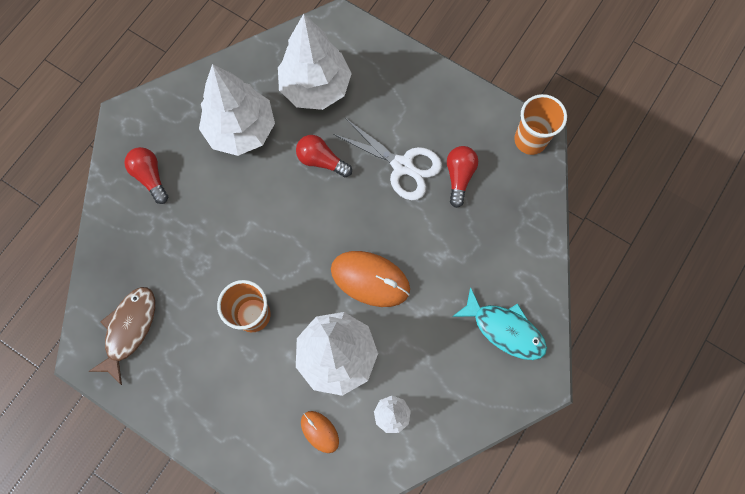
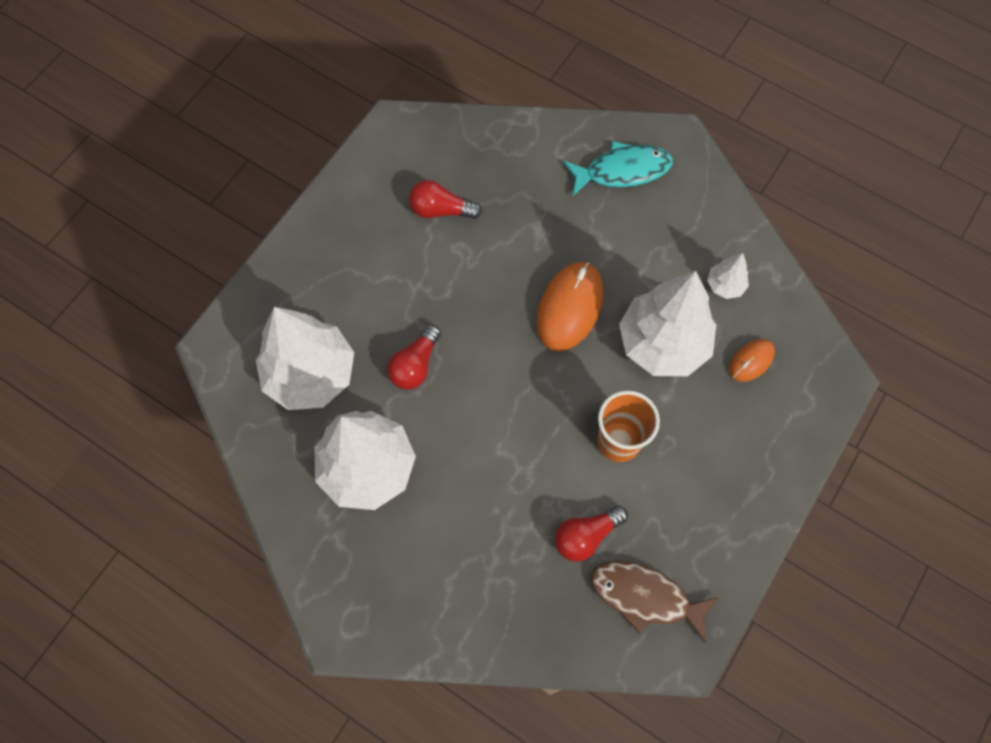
camera: 90 degrees left, 5 degrees down
red light bulb [124,147,168,204] -> red light bulb moved to [555,505,628,562]
white scissors [333,118,442,200] -> none
turquoise fish [452,287,547,360] -> turquoise fish turned 45 degrees clockwise [563,141,673,196]
orange cup [514,94,567,155] -> none

